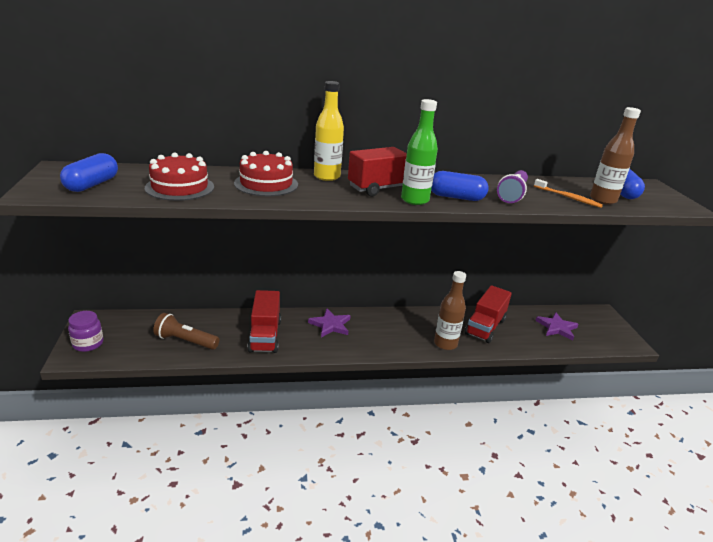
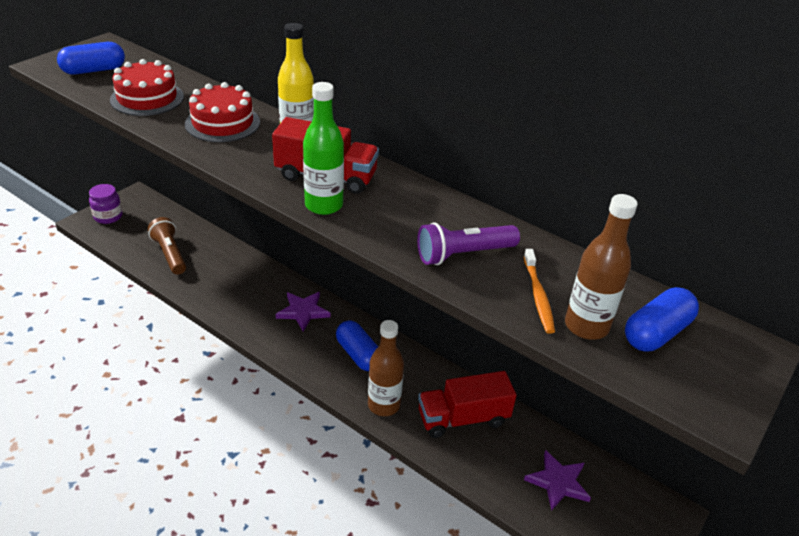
camera: 45 degrees right, 10 degrees up
red truck [247,290,281,353] -> none
blue capsule [431,171,489,201] -> blue capsule moved to [336,321,378,371]

